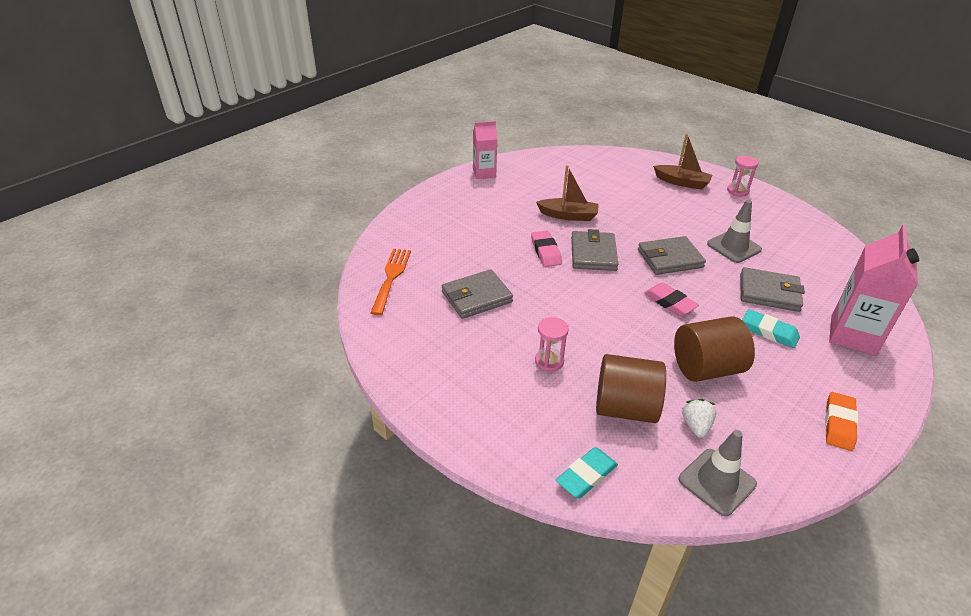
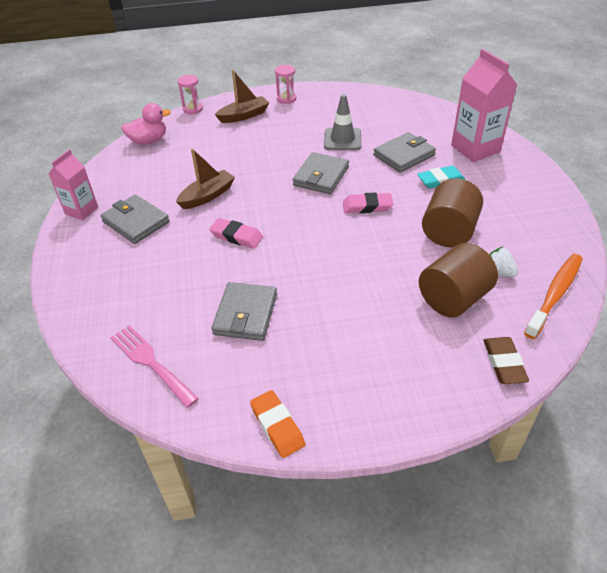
camera: 50 degrees left, 5 degrees up
orange fork [371,249,411,315] -> pink fork [110,325,199,408]
pink hourglass [535,317,569,372] -> pink hourglass moved to [177,75,203,114]
turquoise eraser [556,447,618,498] -> brown eraser [483,337,529,384]
grey wallet [571,229,618,271] -> grey wallet moved to [100,195,170,244]
grey traffic cone [679,430,757,516] -> orange toothbrush [524,254,583,339]
orange eraser [825,392,858,451] -> orange eraser moved to [250,390,305,458]
none -> pink duck [121,103,171,145]

